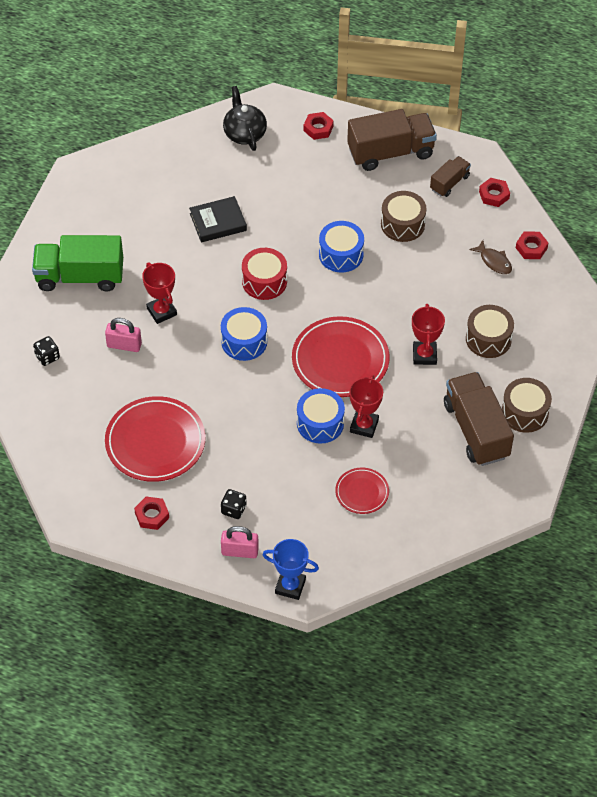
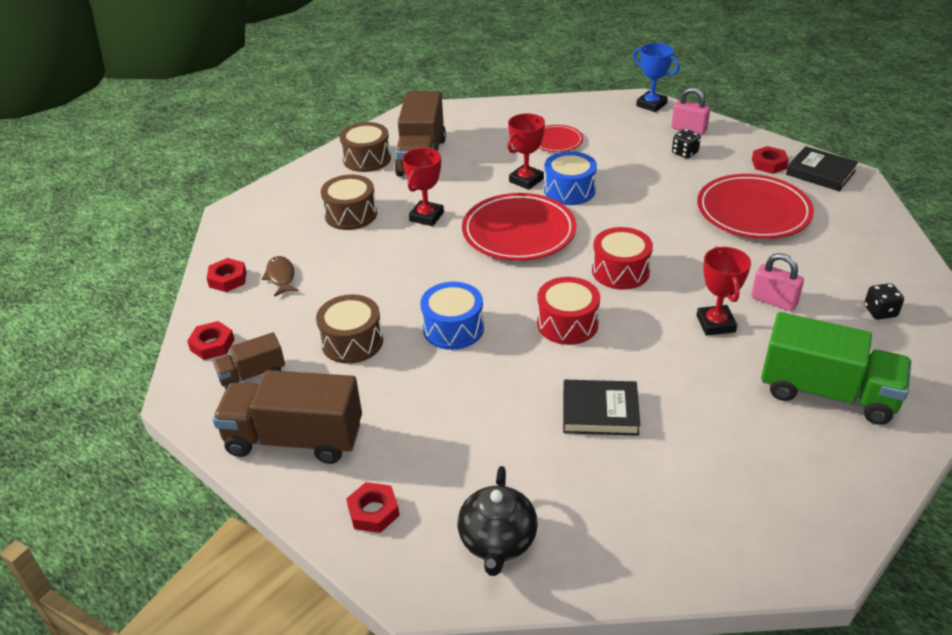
camera: 155 degrees left, 15 degrees down
blue drum [221,307,267,361] -> red drum [592,227,653,290]
none -> black book [786,146,858,191]

